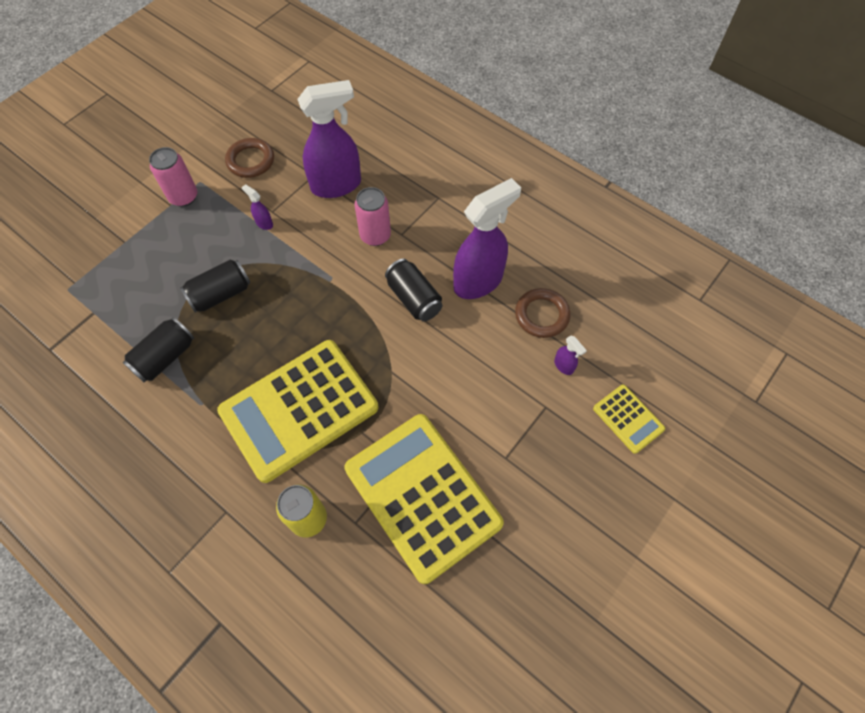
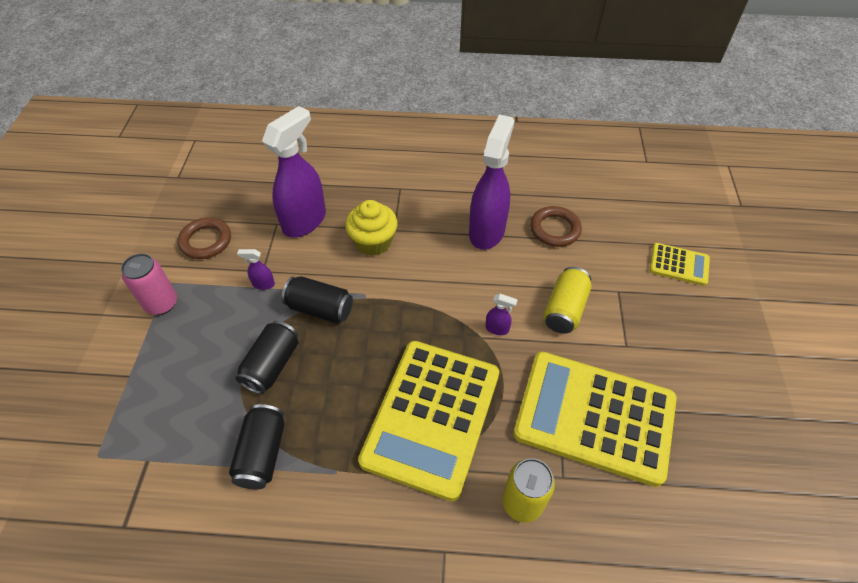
camera: 35 degrees left, 10 degrees down
pink can [355,187,391,246] -> yellow cupcake [345,200,398,256]
black can [385,259,443,321] -> black can moved to [282,276,353,323]
purple spray bottle [554,335,587,375] -> purple spray bottle moved to [485,294,518,335]
none -> yellow can [544,267,592,334]

